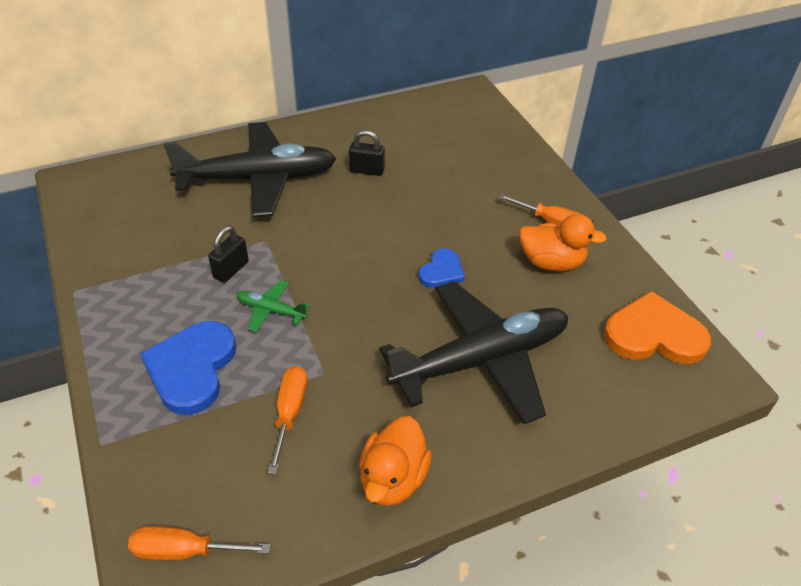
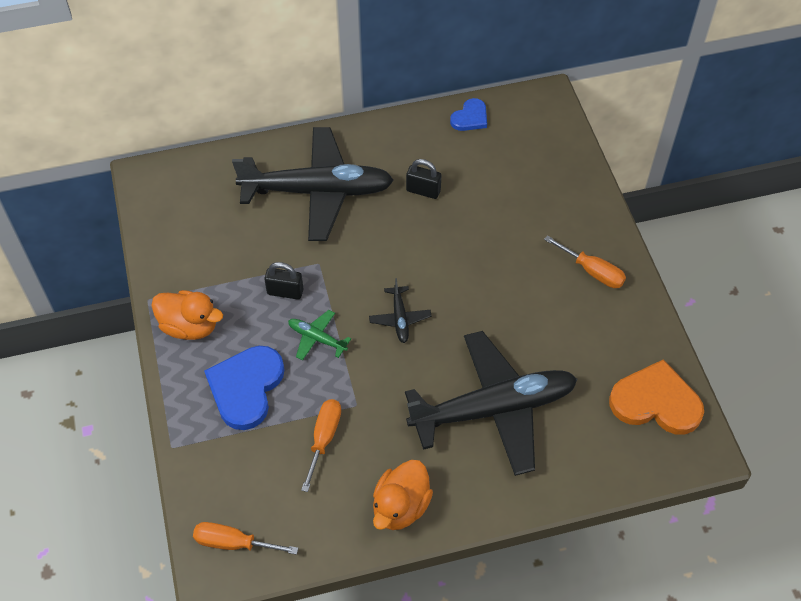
camera: 10 degrees right, 10 degrees up
black padlock [208,226,249,283] -> black padlock turned 60 degrees clockwise [264,262,304,300]
blue heart [418,248,465,288] -> blue heart moved to [450,98,487,131]
orange duck [519,214,607,271] -> orange duck moved to [151,290,223,340]
none -> black plane [369,278,432,343]

